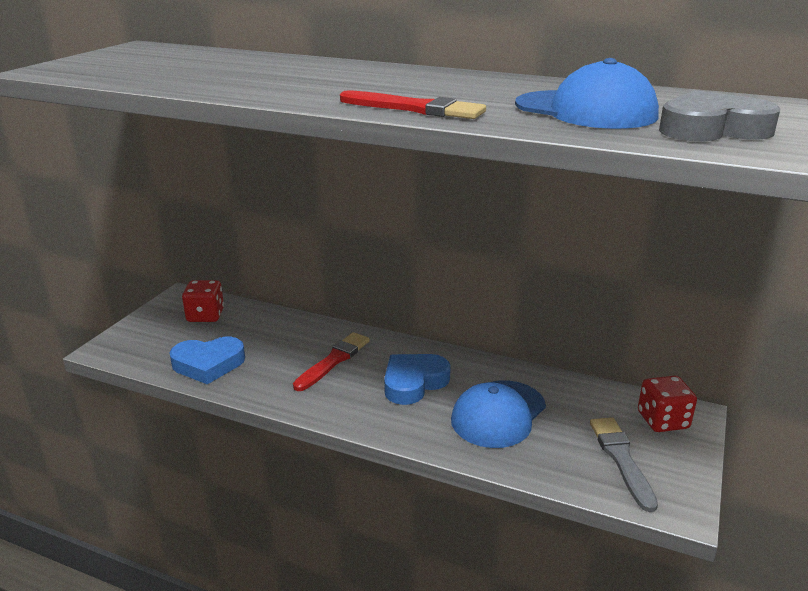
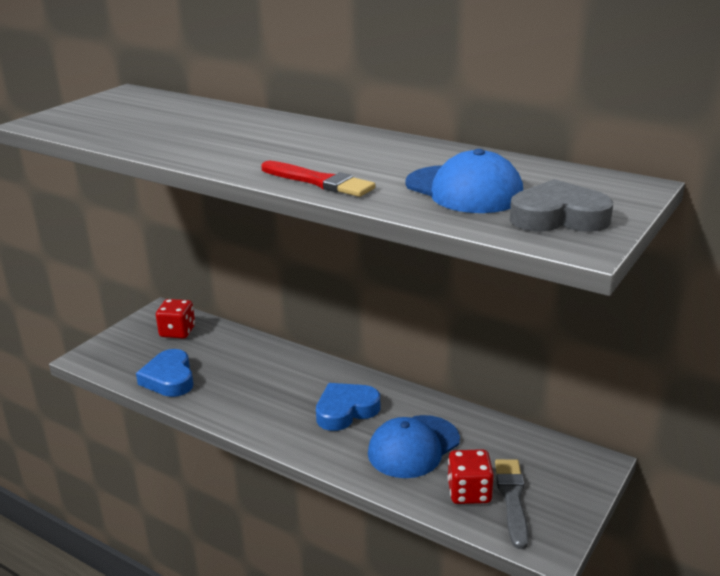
camera: 10 degrees right, 0 degrees up
blue heart [170,337,245,384] -> blue heart turned 75 degrees clockwise [136,349,194,397]
red brush [293,332,370,391] -> none
red dice [638,375,697,432] -> red dice moved to [448,449,494,504]

